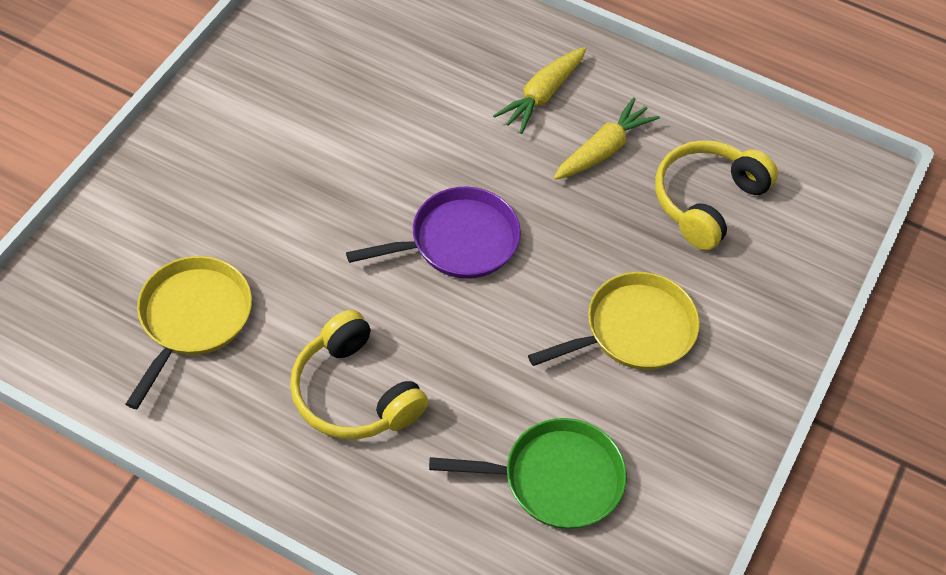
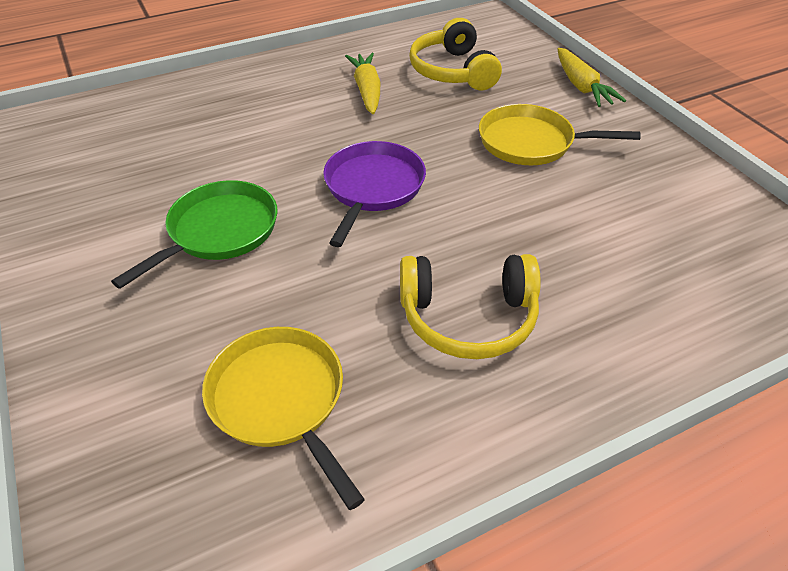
camera: 50 degrees left, 10 degrees down
green pan [429,418,627,529] -> green pan moved to [111,180,278,289]
yellow carrot [493,47,586,134] -> yellow carrot moved to [558,48,626,107]
yellow pan [528,272,700,370] -> yellow pan turned 90 degrees counterclockwise [479,104,641,165]

